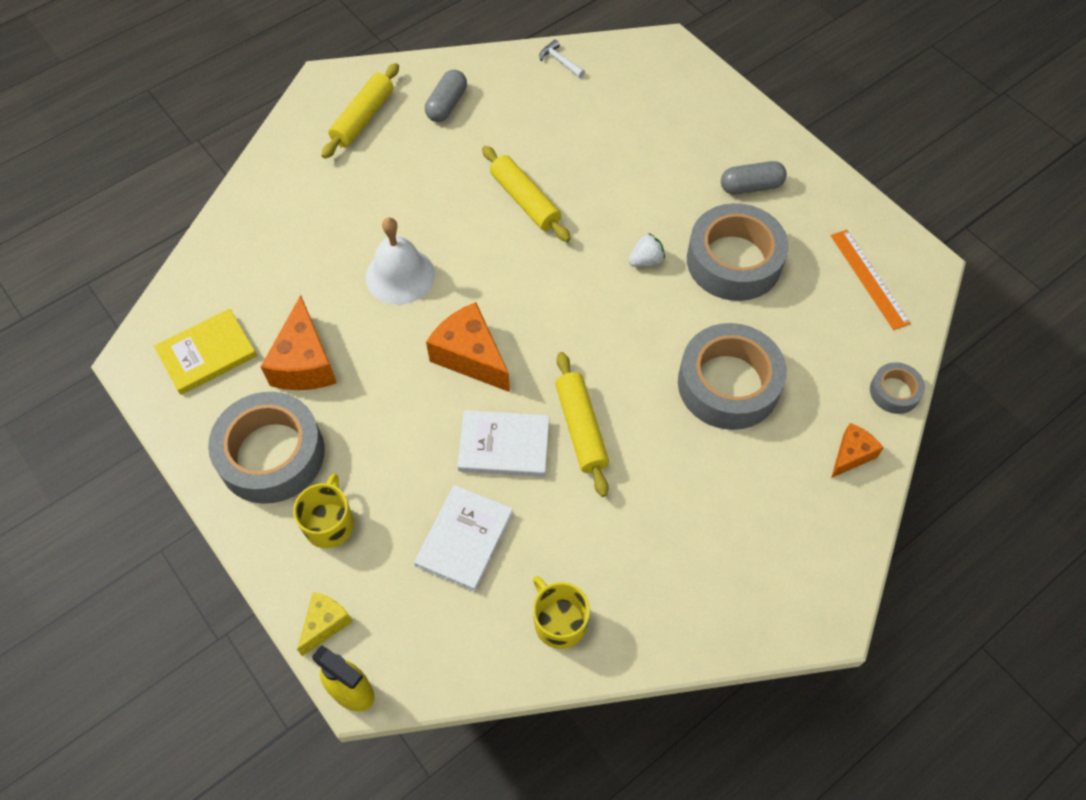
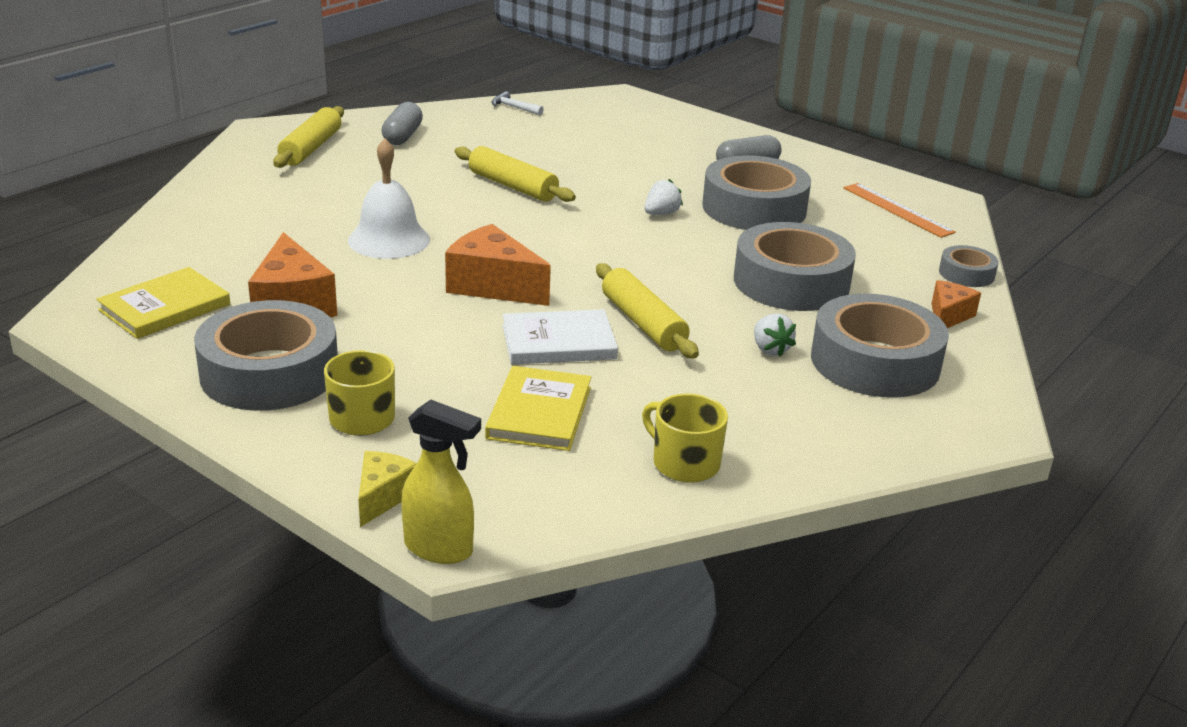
camera: 15 degrees left, 30 degrees down
white book [414,485,513,592] -> yellow book [485,366,591,451]
none -> white strawberry [754,314,796,357]
none -> grey tape [811,294,949,398]

